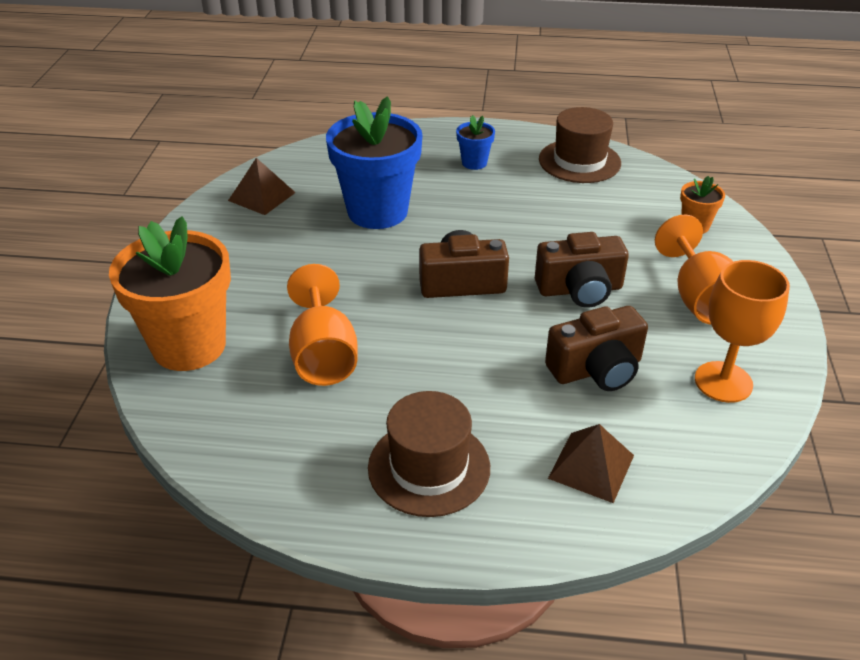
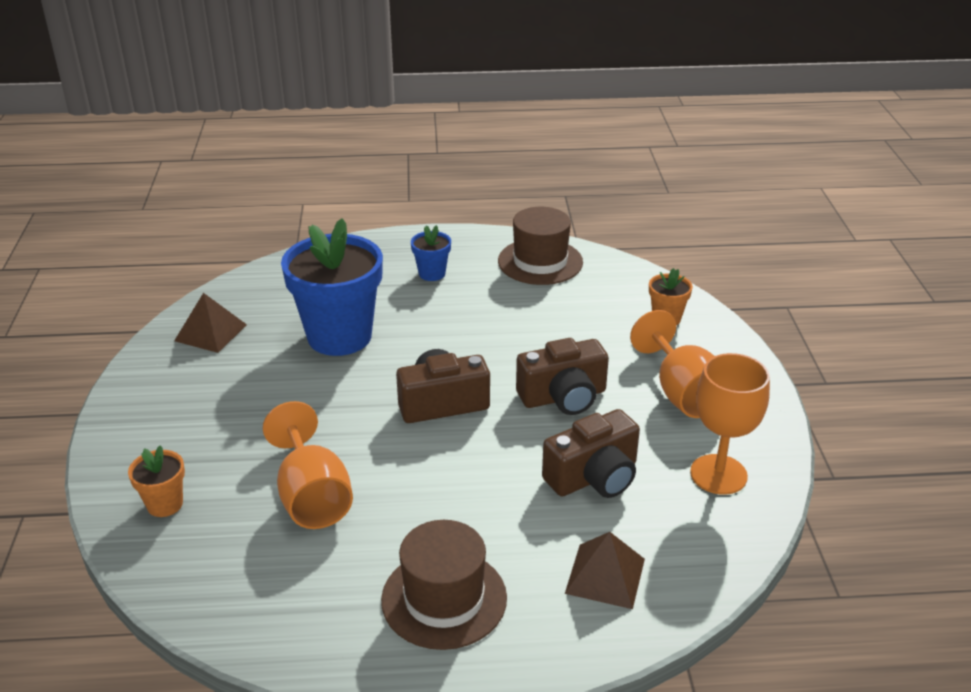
camera: 10 degrees left, 5 degrees down
orange flower pot [109,216,231,371] -> orange flower pot [128,445,185,517], size x0.45

